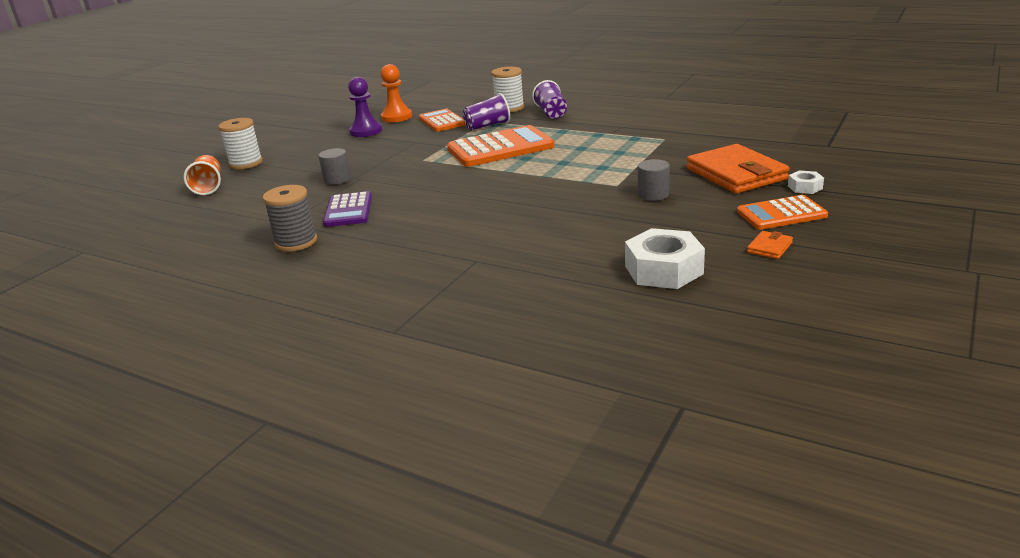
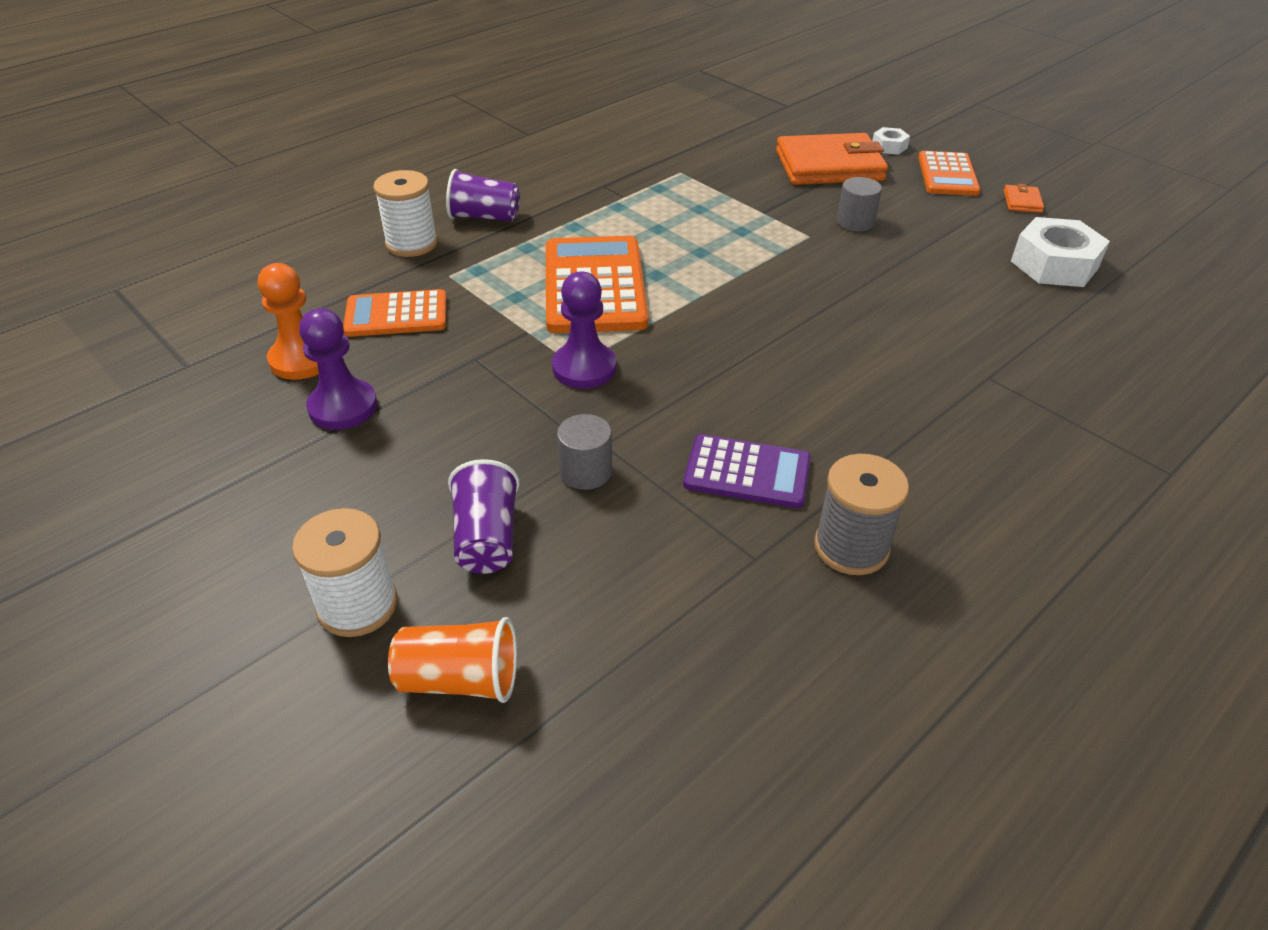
camera: 75 degrees left, 15 degrees up
purple cup [463,93,510,130] -> purple cup moved to [448,459,520,574]
orange wallet [747,231,793,259] -> orange wallet turned 45 degrees clockwise [1004,184,1044,213]
none -> purple pawn [552,272,616,389]

